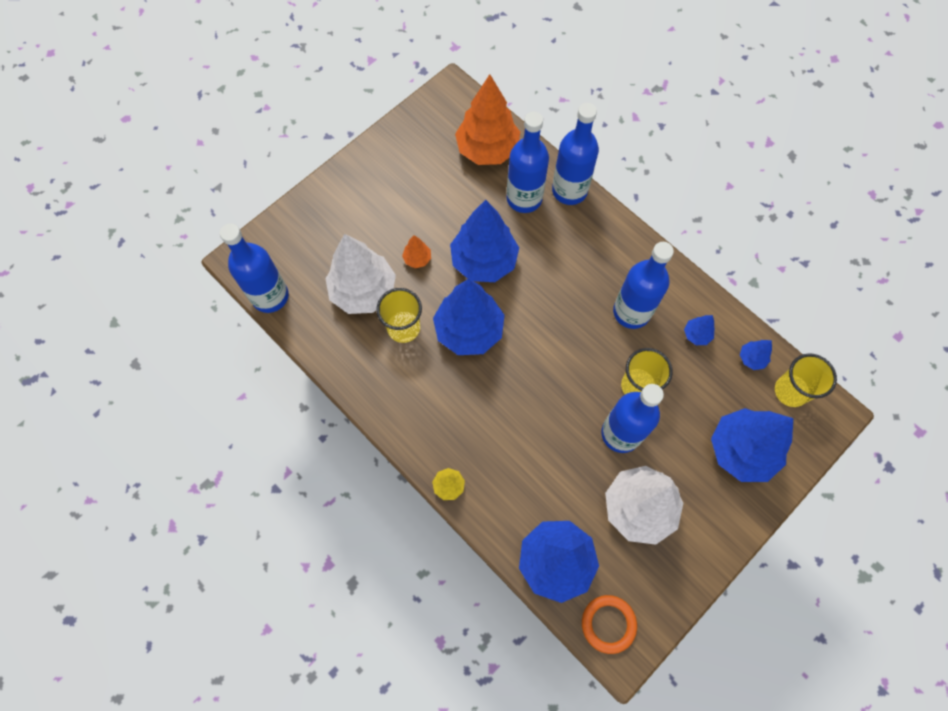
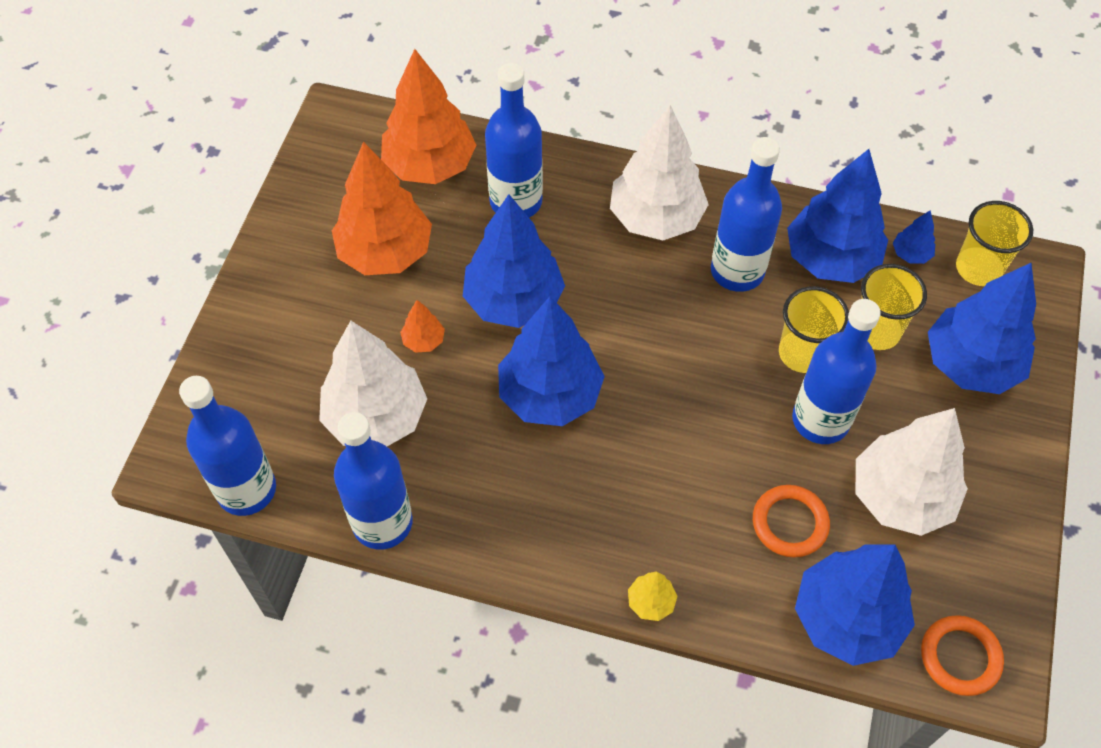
camera: 30 degrees left, 10 degrees down
yellow cup [376,288,422,343] -> yellow cup moved to [861,264,927,350]
blue bottle [552,103,599,205] -> blue bottle moved to [334,412,413,550]
blue tree [684,315,715,345] -> blue tree [787,149,888,283], size x2.33
none -> orange tree [332,142,432,275]
none -> white tree [610,105,709,240]
none -> orange ring [753,485,830,557]

